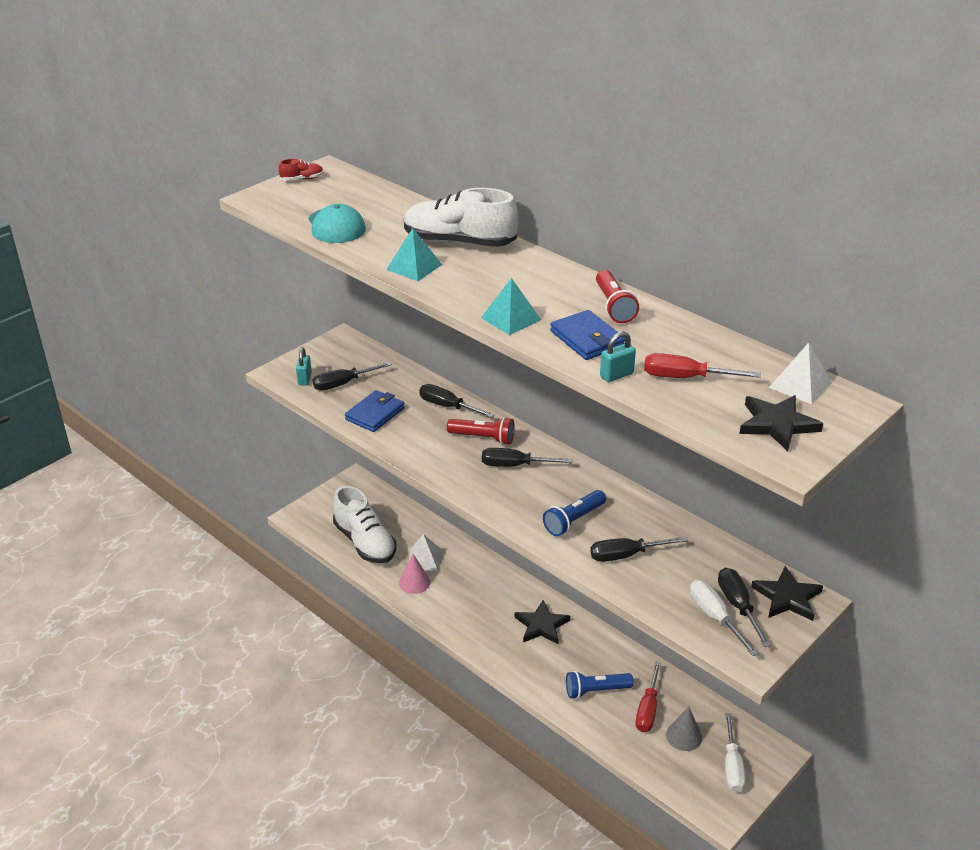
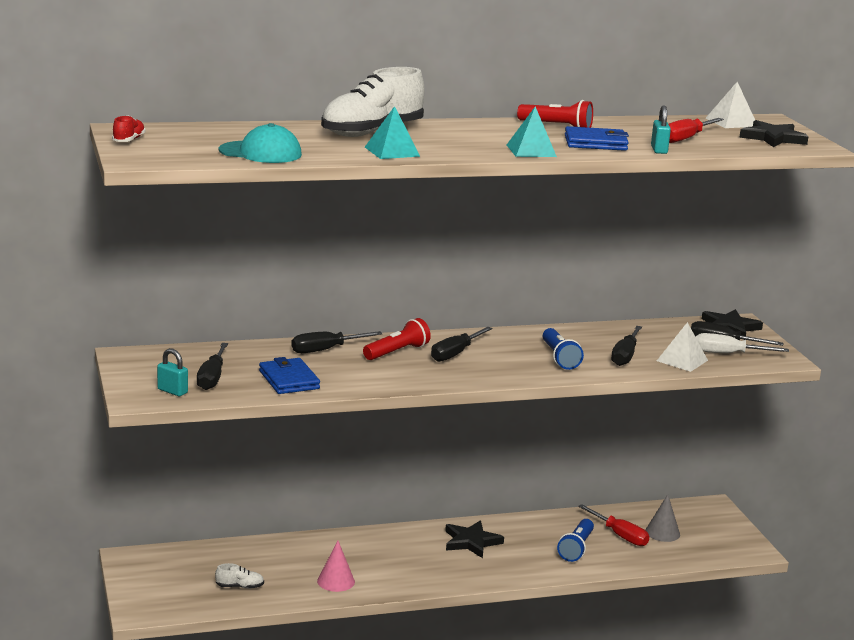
camera: 60 degrees left, 15 degrees down
white shoe [333,486,396,563] -> white shoe [215,563,264,589], size x0.41
white pyramid [409,534,442,571] -> white pyramid moved to [657,322,708,372]
white screwdriver [725,713,746,793] -> none

